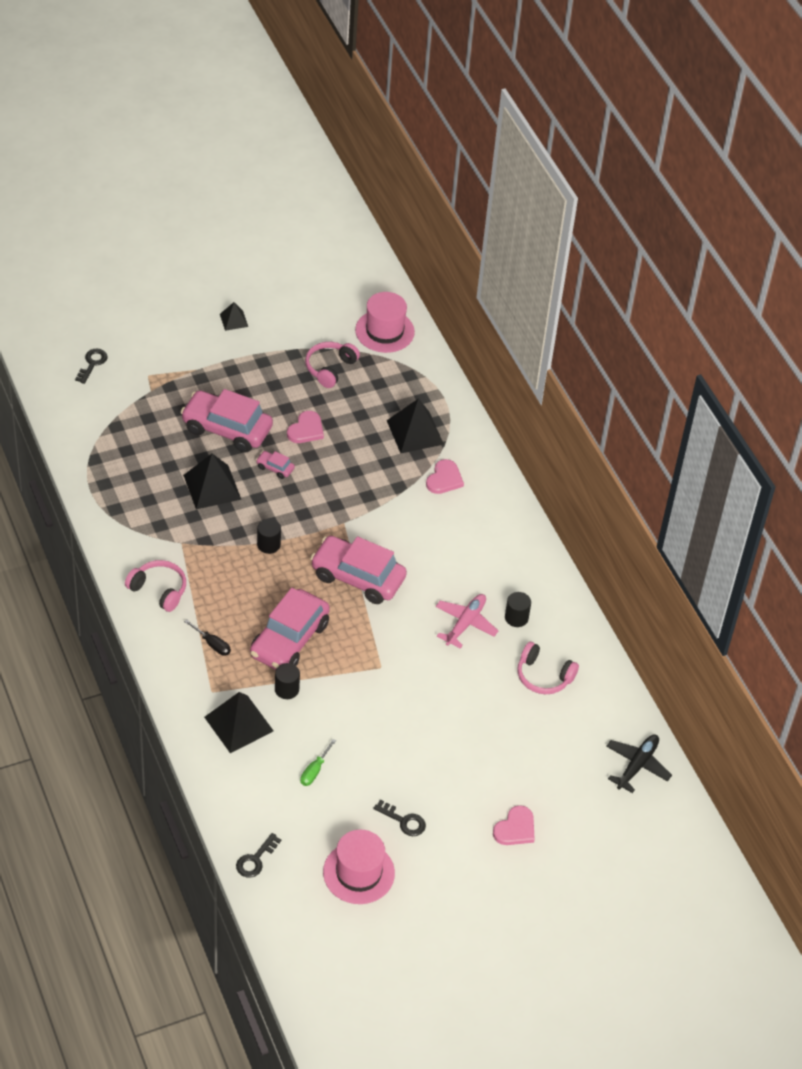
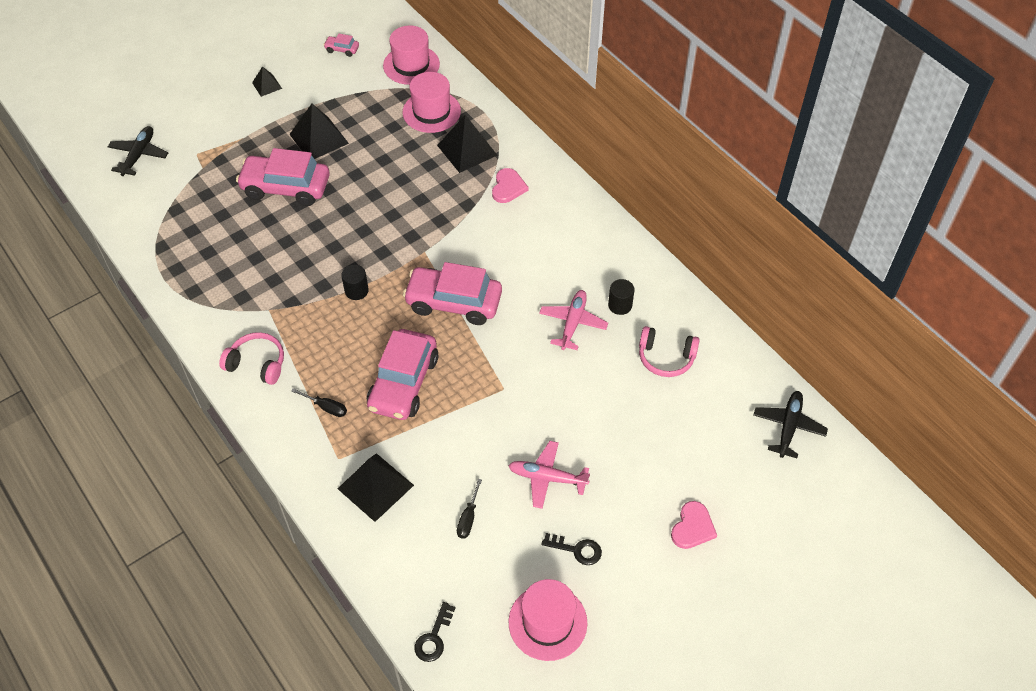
camera: 10 degrees left, 5 degrees up
black key [75,348,108,384] -> black plane [108,126,168,176]
black pyramid [183,454,241,510] -> black pyramid moved to [289,104,349,159]
pink car [256,451,295,479] -> pink car moved to [324,33,359,57]
black cylinder [275,663,300,699] -> none
pink heart [287,411,324,443] -> none
green screwdriver [300,739,336,786] -> black screwdriver [457,479,482,538]
pink headphones [305,342,360,388] -> none
none -> pink hat [402,72,461,133]
none -> pink plane [508,441,590,509]

